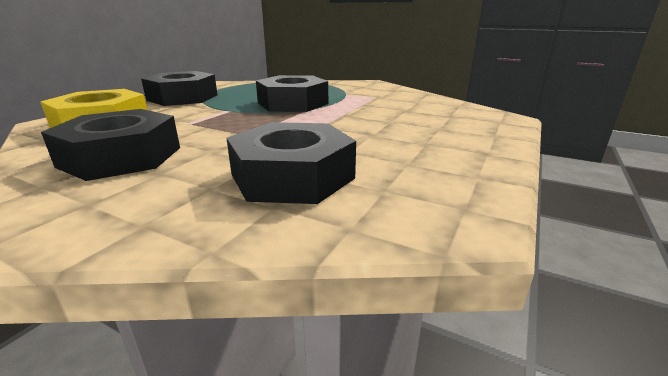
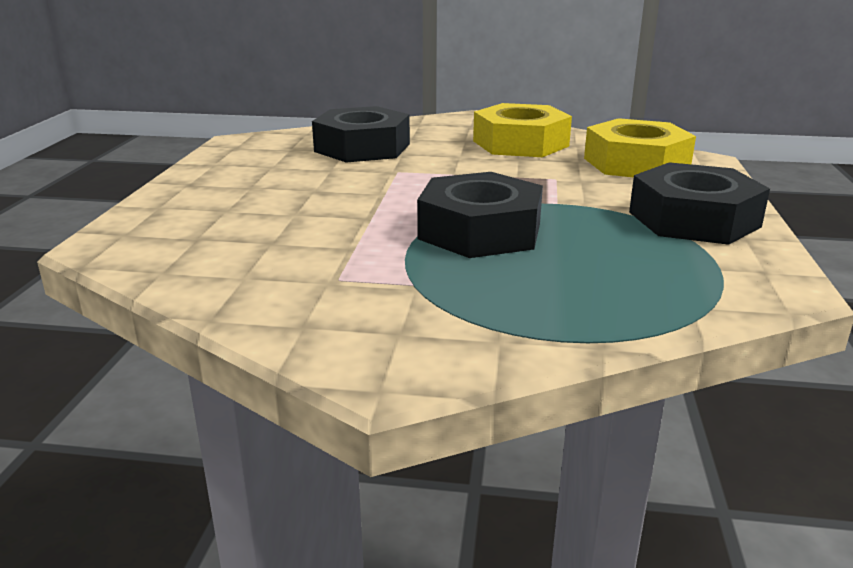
camera: 160 degrees right, 0 degrees up
black nut [41,109,180,181] -> yellow nut [473,103,572,157]

